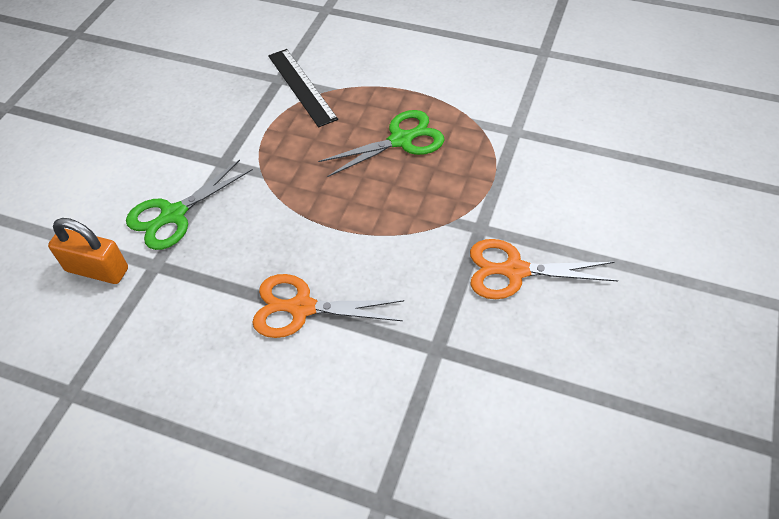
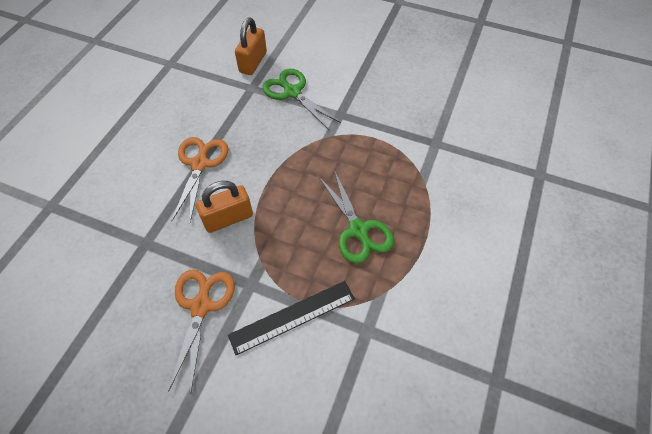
camera: 90 degrees right, 5 degrees up
black ruler [268,49,338,127] -> black ruler moved to [228,281,355,355]
none -> orange padlock [196,181,253,233]

